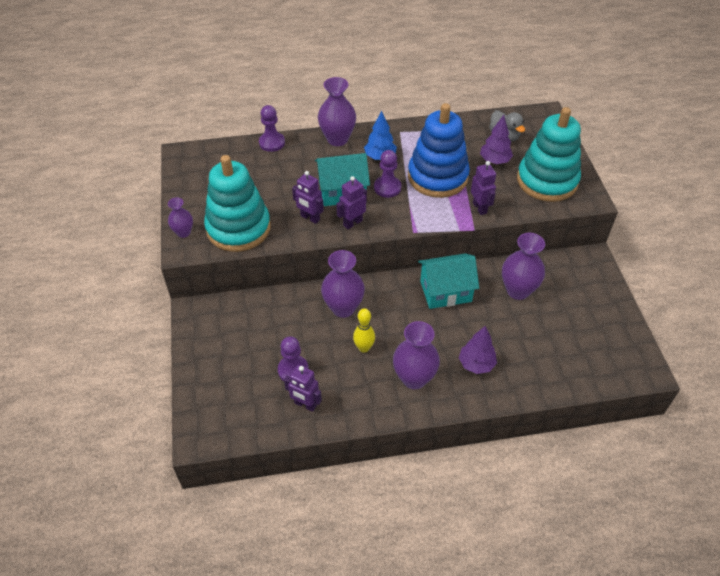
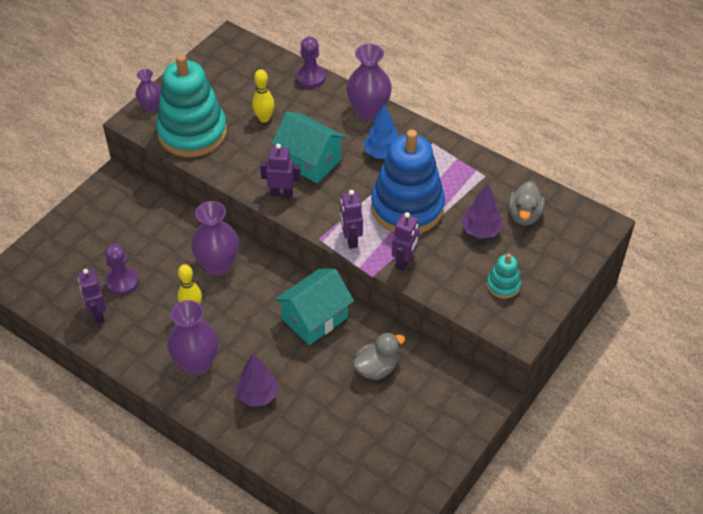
camera: 45 degrees right, 0 degrees up
purple robot [292,171,324,224] -> purple robot moved to [340,190,363,249]
purple pawn [374,150,401,198] -> none
turquoise house [418,253,479,309] -> turquoise house turned 75 degrees counterclockwise [275,269,354,345]
purple vase [502,233,545,300] -> grey duck [353,332,405,380]
turquoise stacking toy [517,107,581,202] -> turquoise stacking toy [487,254,521,299], size x0.44
none -> yellow bowling pin [252,69,274,123]

